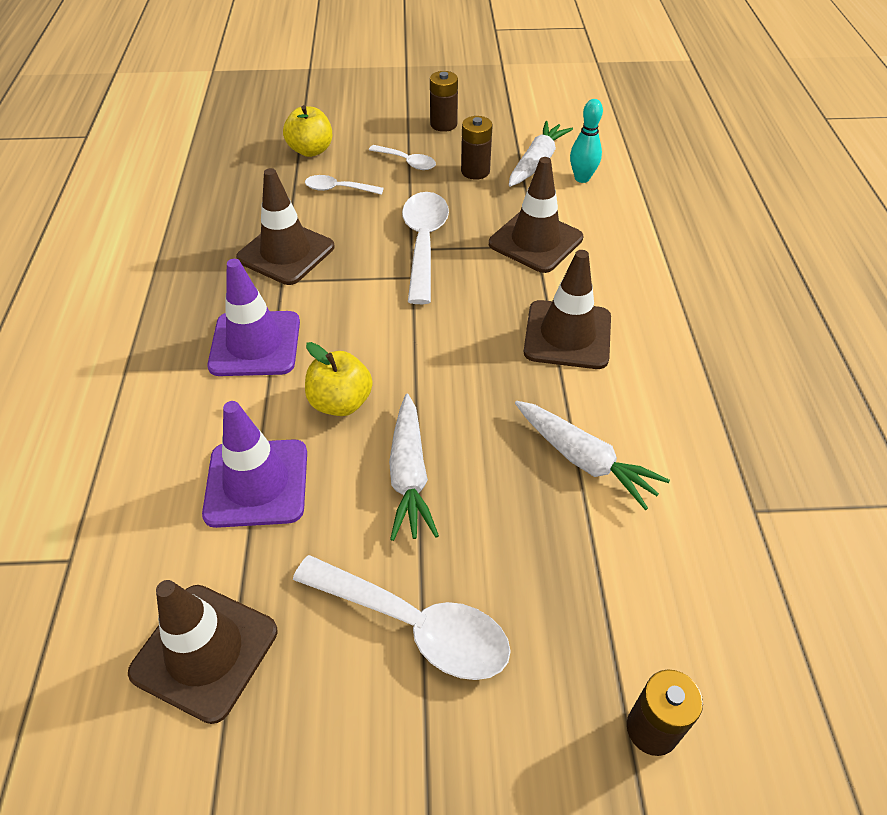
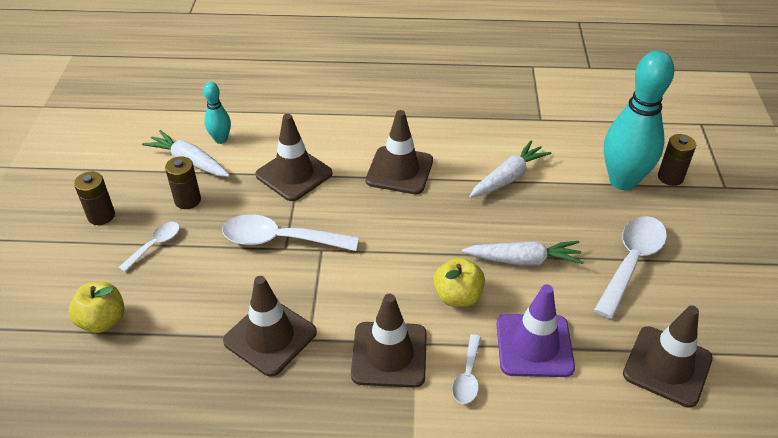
camera: 85 degrees left, 5 degrees down
purple traffic cone [207,259,300,376] -> brown traffic cone [351,294,427,388]
white spoon [305,175,384,195] -> white spoon moved to [452,334,481,404]
none -> turquoise bowling pin [604,50,674,190]

